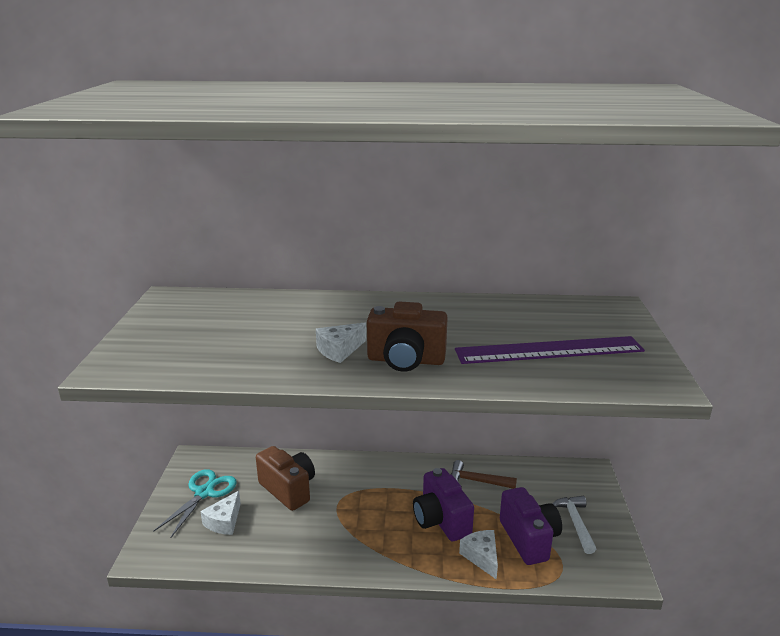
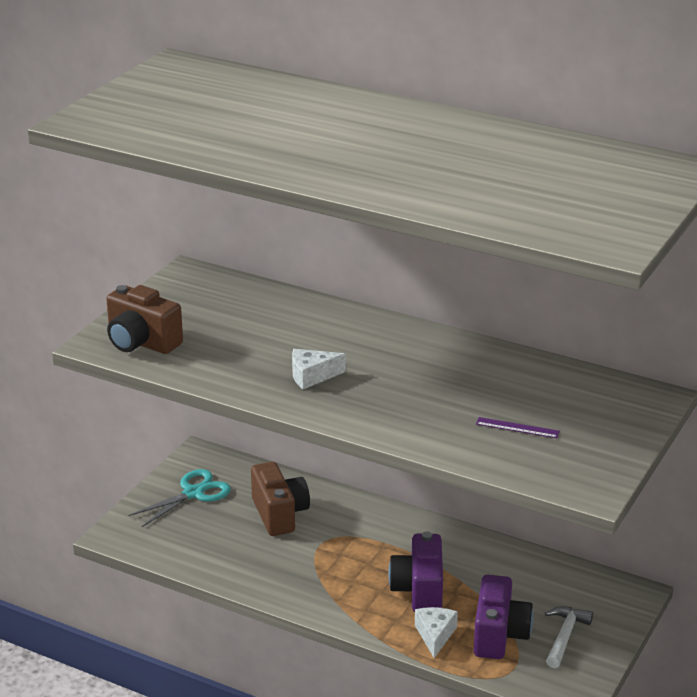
camera: 25 degrees right, 5 degrees up
white cheese [200,491,241,535] -> none
brown camera [367,301,448,372] -> brown camera moved to [106,285,183,354]
brown hammer [451,460,517,489] -> none
purple ruler [455,336,645,364] -> purple ruler [476,417,560,438], size x0.41

